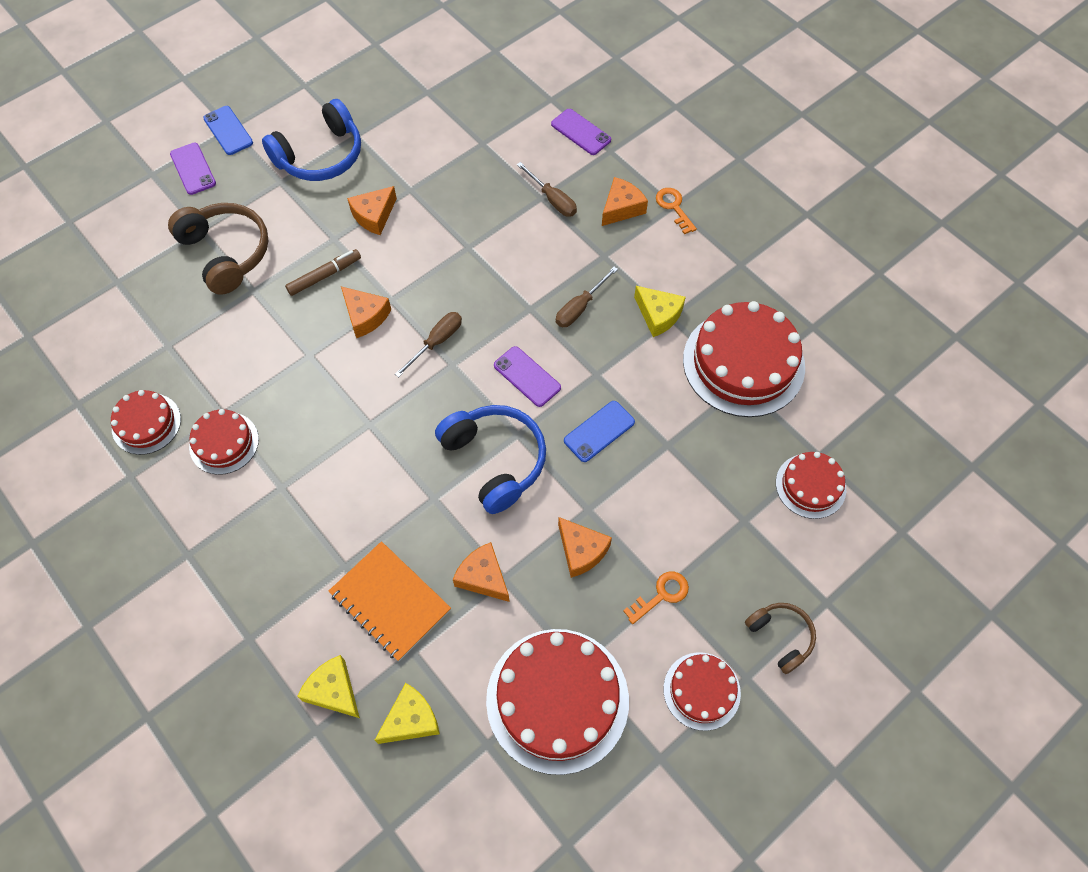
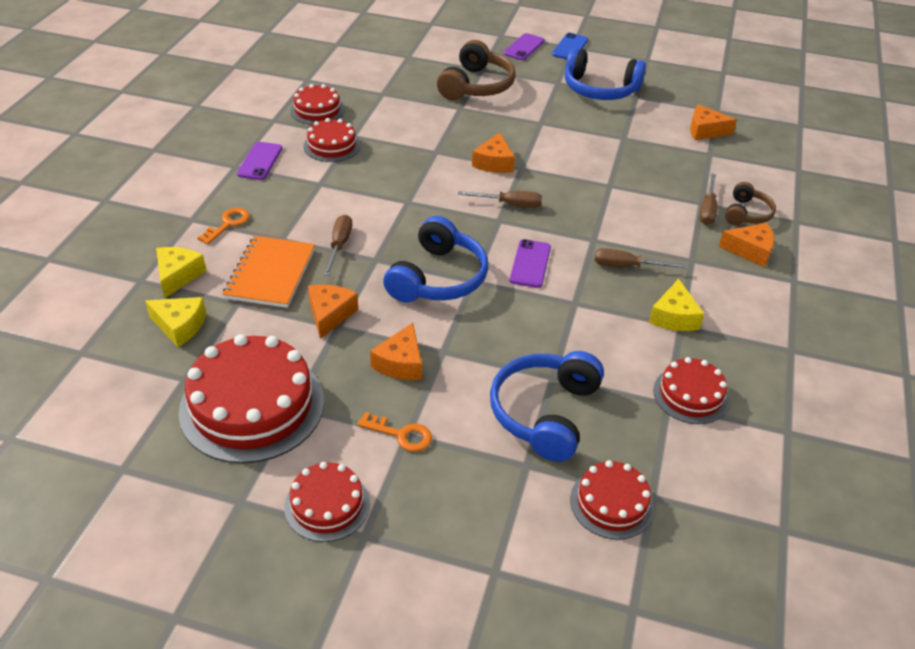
camera: 55 degrees right, 20 degrees down
brown marker [285,249,361,296] -> none
orange cheese [347,186,397,235] -> orange cheese moved to [690,105,737,140]
purple phone [551,109,611,155] -> purple phone moved to [237,142,282,180]
blue phone [564,401,635,462] -> none
orange key [656,188,697,235] -> orange key moved to [197,208,250,244]
red cake [683,301,805,417] -> red cake [653,357,729,424], size x0.54
brown headphones [745,603,816,674] -> brown headphones moved to [725,182,776,225]
none -> brown screwdriver [324,215,352,276]
none -> blue headphones [490,351,604,462]

